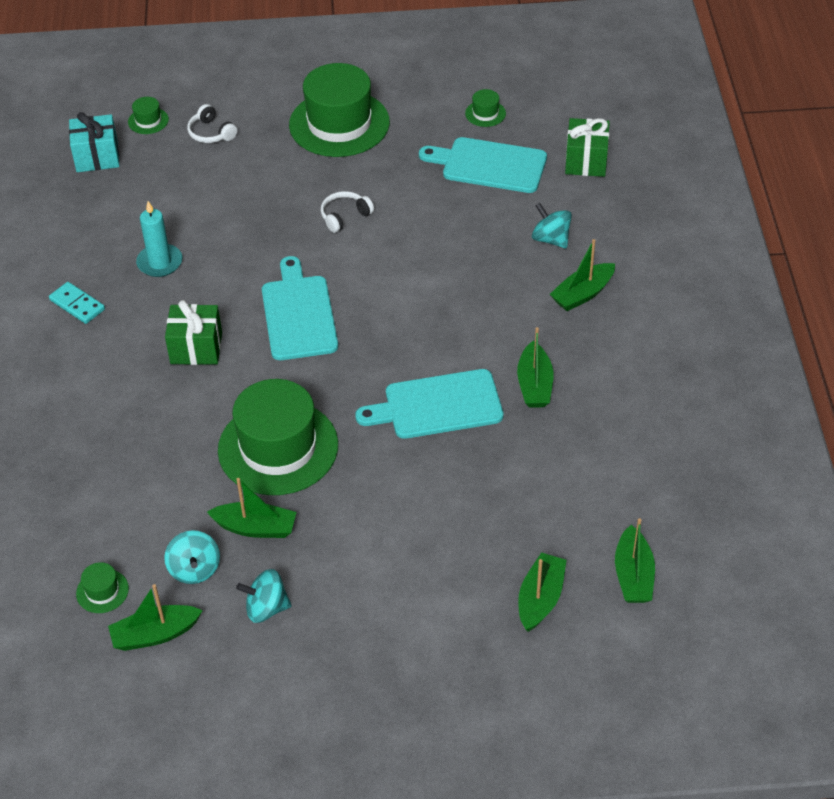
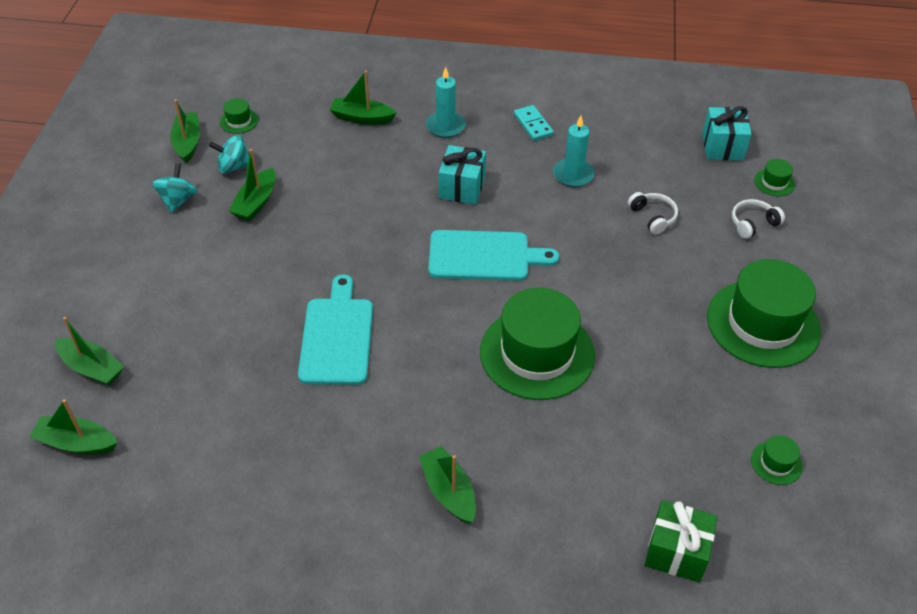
camera: 100 degrees right, 0 degrees up
turquoise domino [49,282,105,324] -> turquoise domino turned 75 degrees counterclockwise [514,105,554,141]
green gift [165,300,222,365] -> turquoise gift [439,145,486,205]
green hat [218,379,338,495] -> green hat moved to [480,288,595,400]
white headphones [321,191,374,233] -> white headphones moved to [628,192,678,235]
turquoise cutting board [419,137,547,193] -> none
green boat [517,327,554,408] -> green boat moved to [330,71,397,125]
turquoise spinning top [532,203,572,248] -> none
none -> turquoise candle [426,67,466,138]

